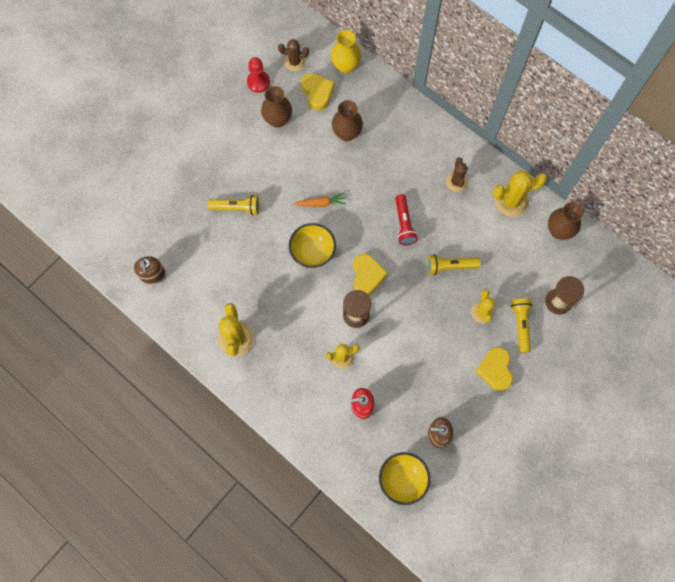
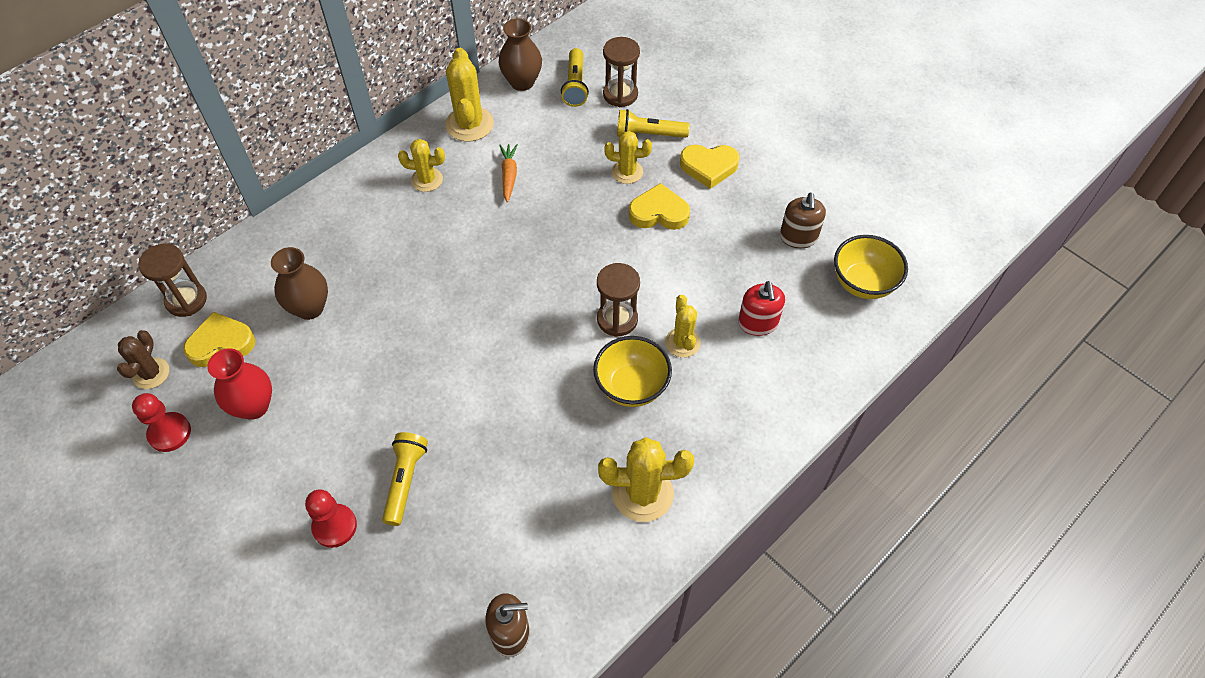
camera: 85 degrees left, 15 degrees down
brown vase [261,86,292,128] -> red vase [207,348,272,420]
yellow bowl [289,223,336,268] -> yellow bowl moved to [593,336,672,407]
orange carrot [294,193,346,207] -> orange carrot moved to [499,144,518,202]
yellow vase [331,30,361,74] -> brown hourglass [138,244,207,317]
yellow heart [353,254,388,295] -> yellow heart moved to [629,183,690,230]
red flashlight [395,194,418,245] -> none
yellow flashlight [427,254,481,275] -> yellow flashlight moved to [561,48,589,107]
brown cactus [446,157,468,192] -> yellow cactus [398,139,445,192]
none -> red pawn [305,489,357,548]

